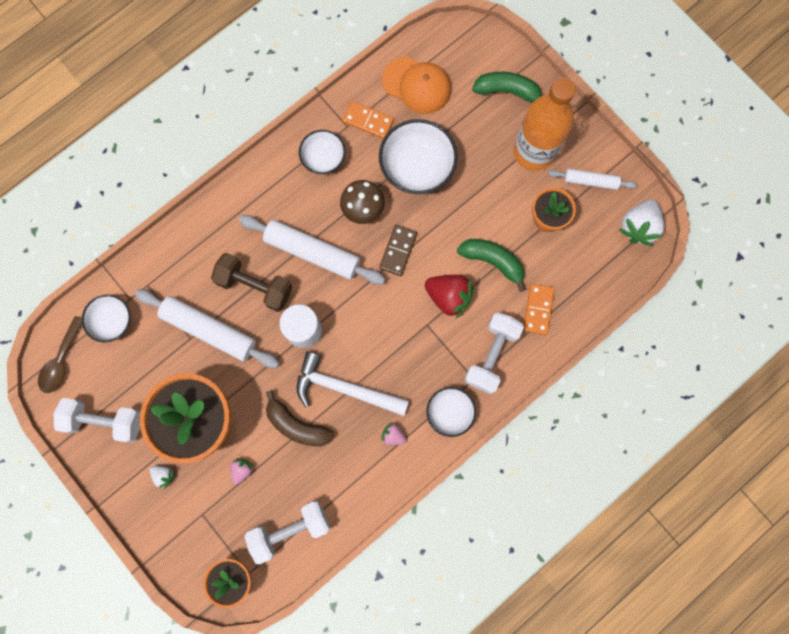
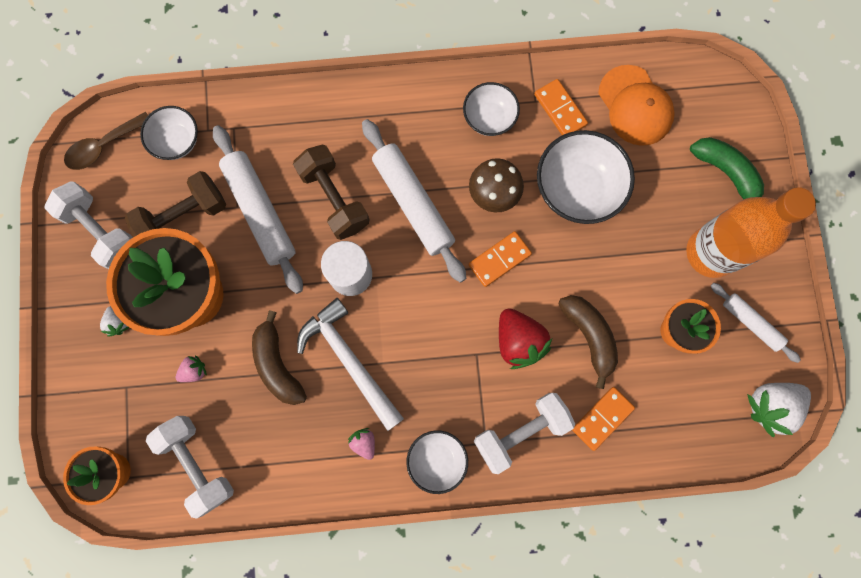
camera: 35 degrees right, 0 degrees up
white dumbbell [244,500,330,565] -> white dumbbell turned 45 degrees clockwise [146,416,234,519]
brown domino [379,225,417,276] -> orange domino [469,231,532,287]
green banana [457,239,526,292] -> brown banana [558,295,618,389]
none -> brown dumbbell [125,171,226,237]

